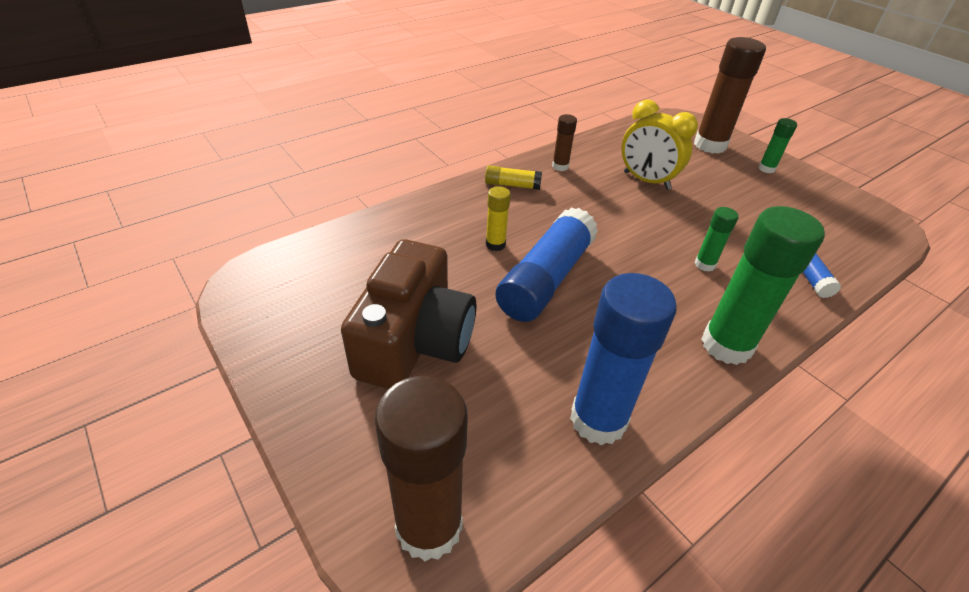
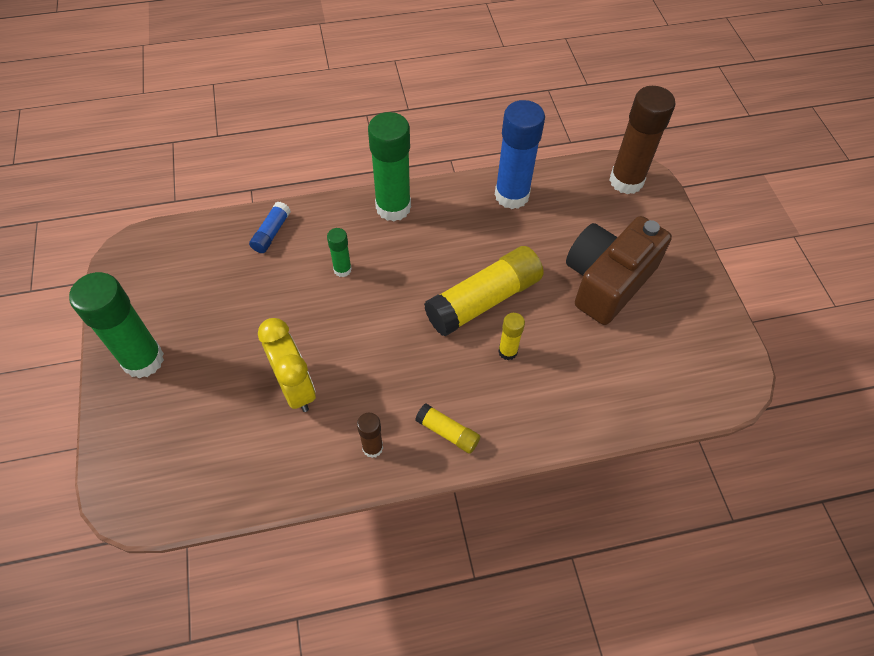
camera: 155 degrees left, 15 degrees up
blue glue stick [495,207,598,322] -> yellow glue stick [424,246,544,336]
brown glue stick [694,37,766,154] -> none
green glue stick [758,118,797,173] -> green glue stick [69,272,164,378], size x2.06

